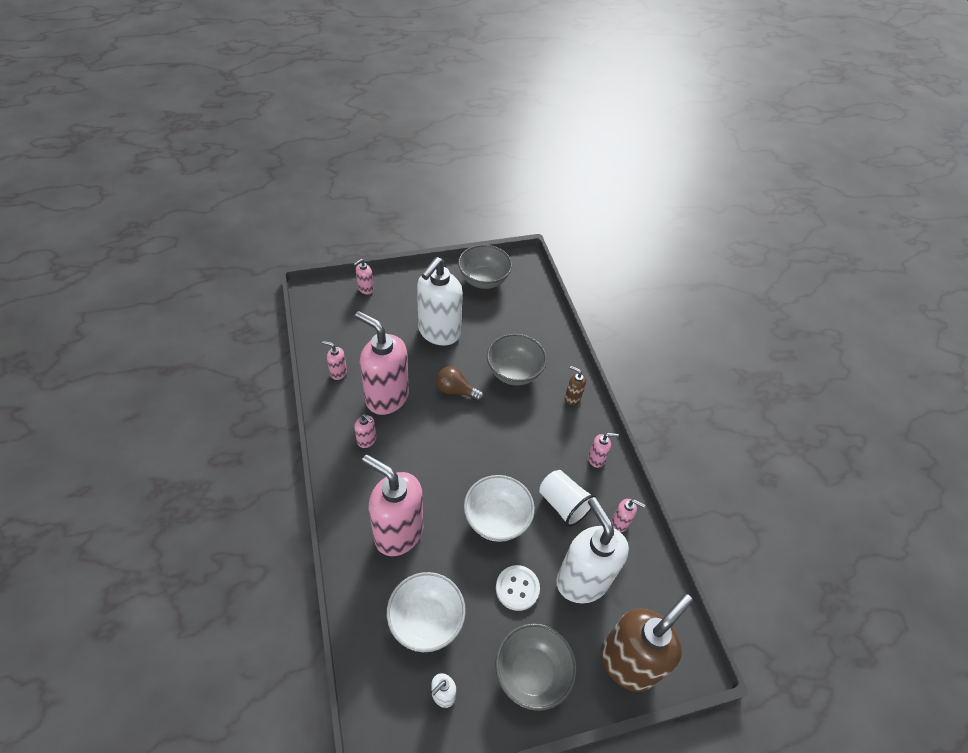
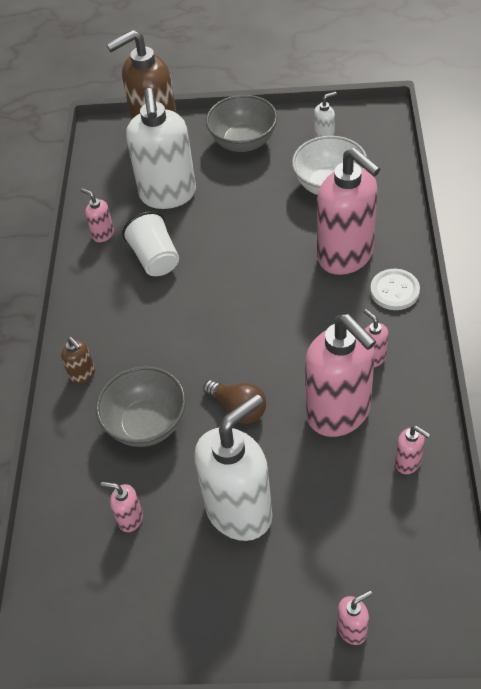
camera: 155 degrees left, 0 degrees up
grey bowl [458,245,512,289] -> none
white bowl [464,475,535,542] -> none
white button [496,565,540,611] -> white button moved to [370,269,420,310]
pink soap dispenser [588,433,619,468] -> pink soap dispenser moved to [101,482,143,532]

